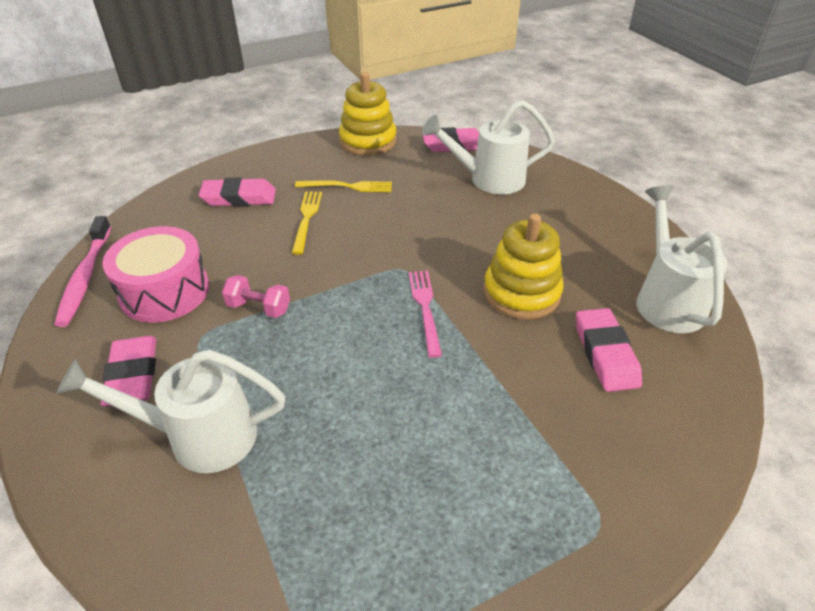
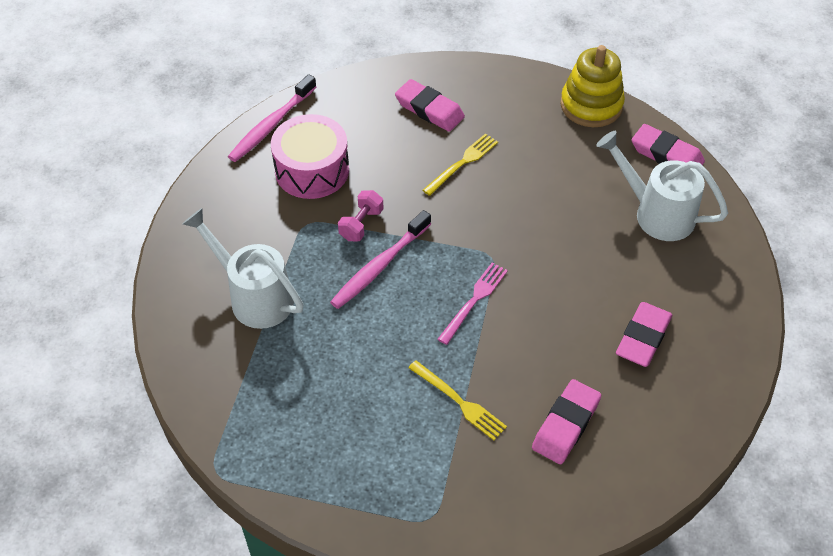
camera: 40 degrees right, 10 degrees up
pink eraser [101,336,156,407] -> pink eraser moved to [616,302,672,367]
pink dumbbell [222,275,290,318] -> pink dumbbell turned 60 degrees clockwise [338,190,384,241]
yellow fork [295,180,392,192] -> yellow fork moved to [408,360,507,440]
yellow stacking toy [484,214,564,319] -> none
white watering can [636,185,728,333] -> none
none -> pink toothbrush [330,210,431,309]

